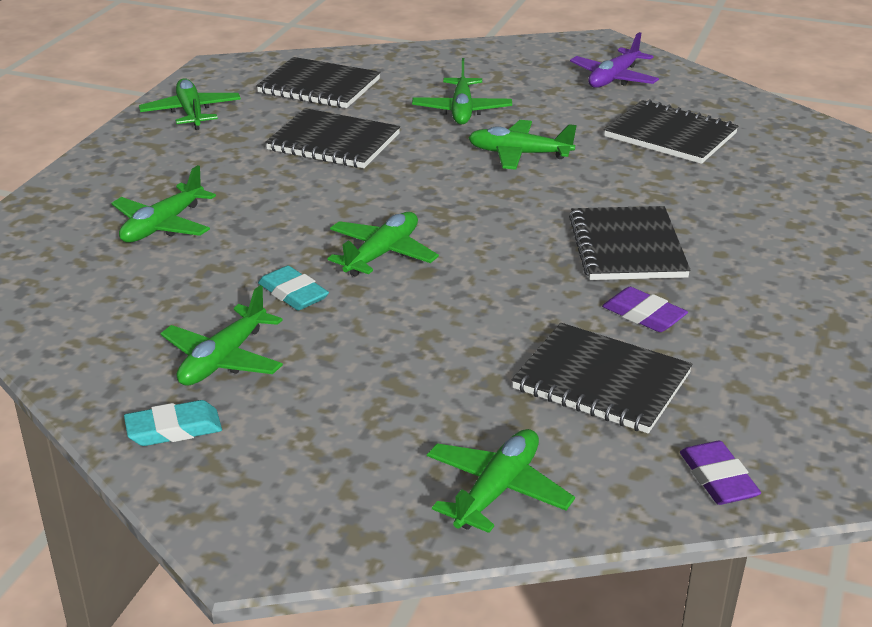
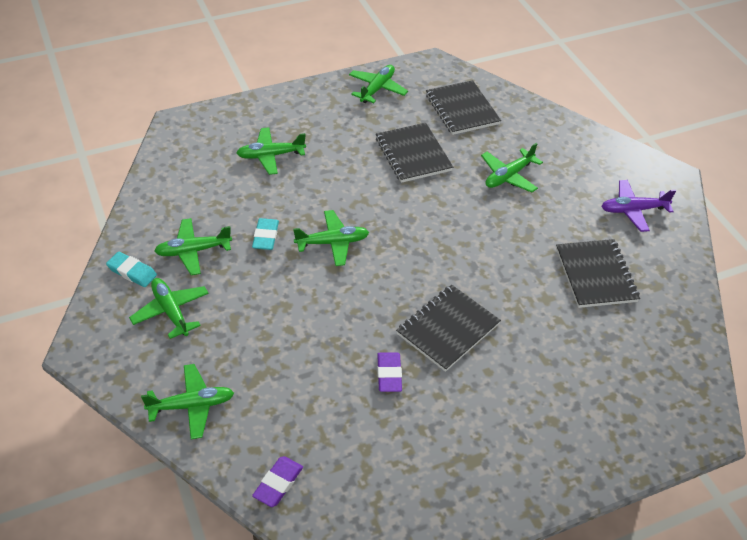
camera: 45 degrees right, 15 degrees up
green plane [468,120,577,170] -> green plane moved to [129,278,209,339]
black notebook [512,323,693,434] -> none

